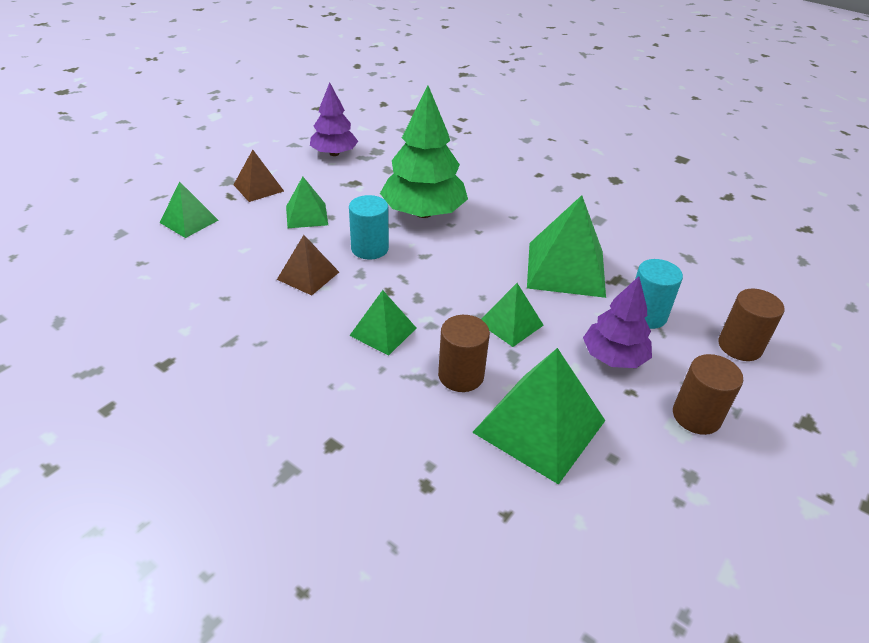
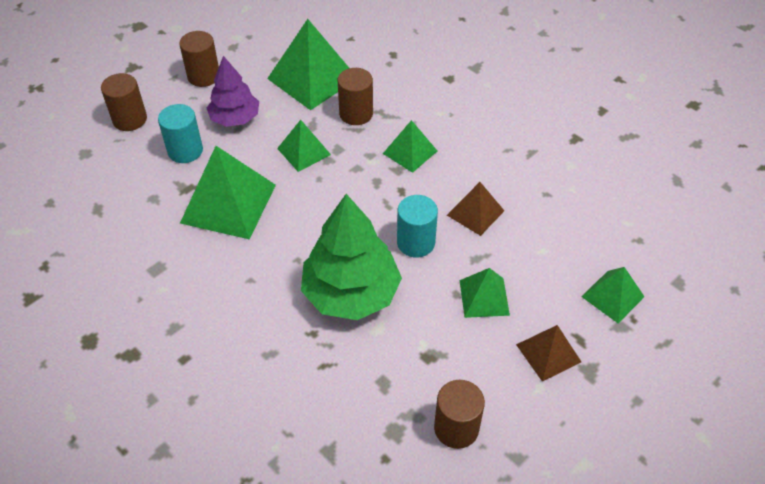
camera: 170 degrees left, 10 degrees up
purple tree [310,82,358,156] -> brown cylinder [434,380,485,449]

